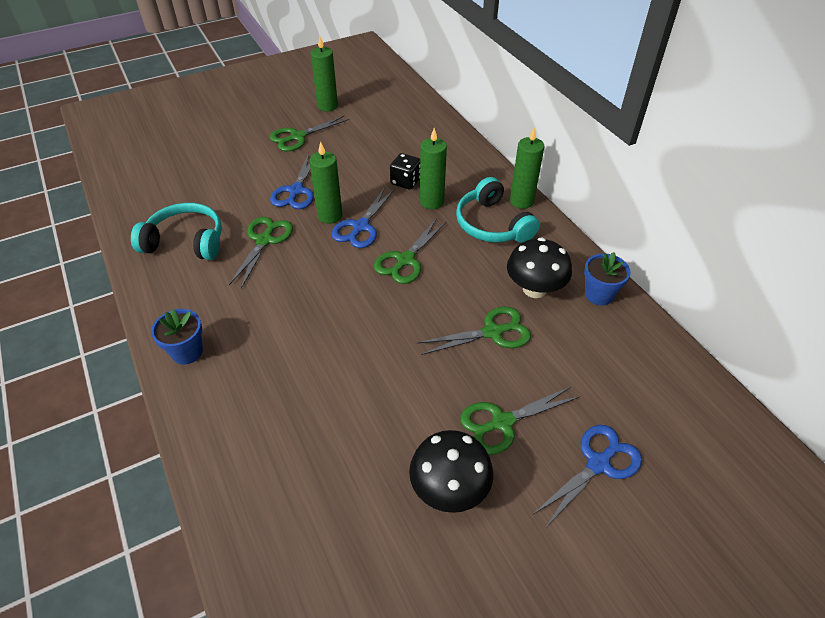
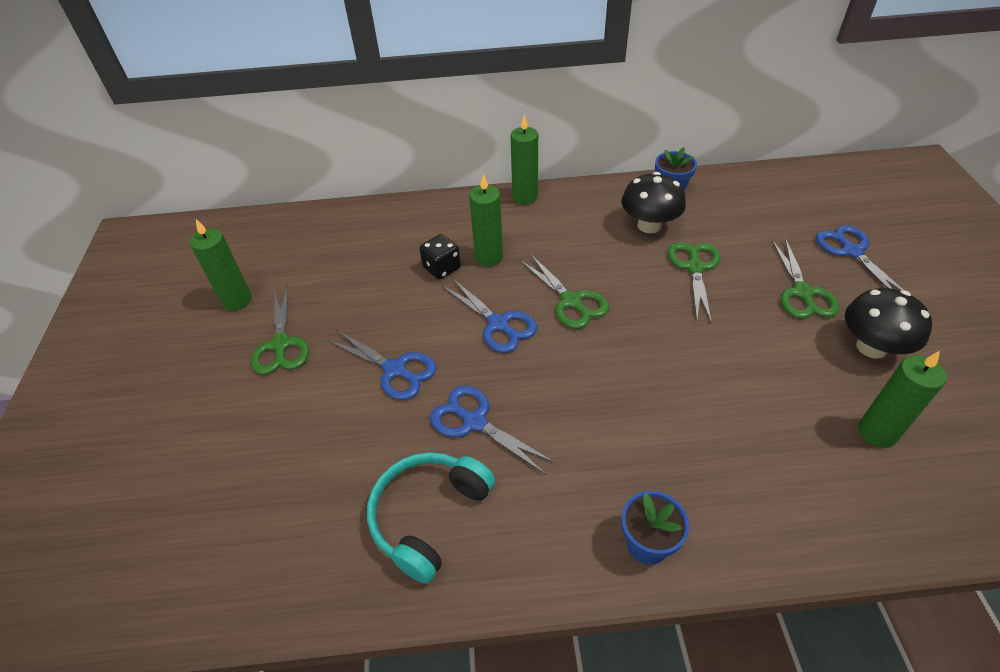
camera: 65 degrees left, 0 degrees up
green scissors [229,217,293,288] -> blue scissors [430,385,556,475]
green candle [309,141,342,224] -> green candle moved to [858,351,947,448]
turquoise headphones [456,177,540,243] -> none

